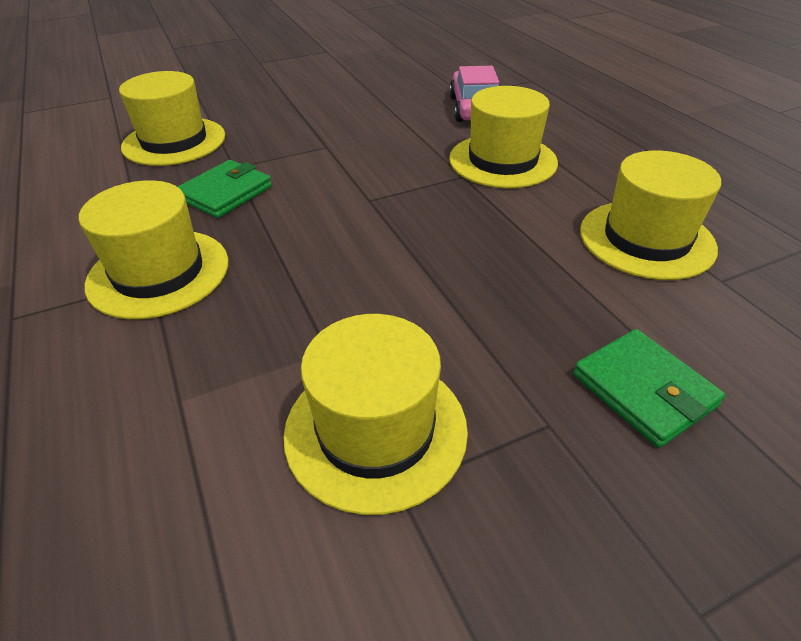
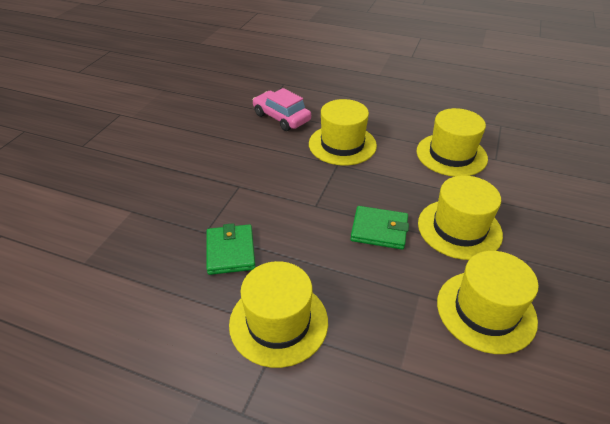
camera: 45 degrees left, 0 degrees up
yellow hat [119,71,225,166] -> yellow hat moved to [418,175,503,260]
green wallet [573,329,725,448] -> green wallet moved to [350,206,409,250]

